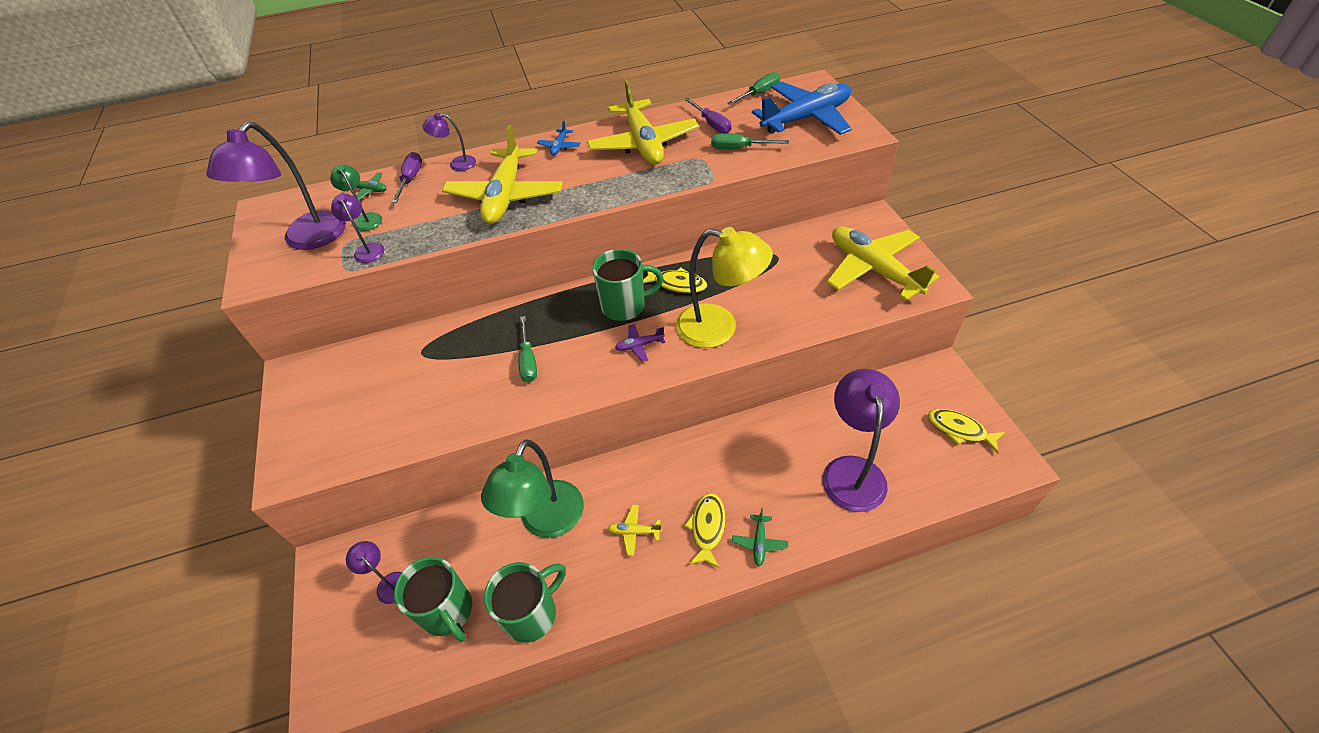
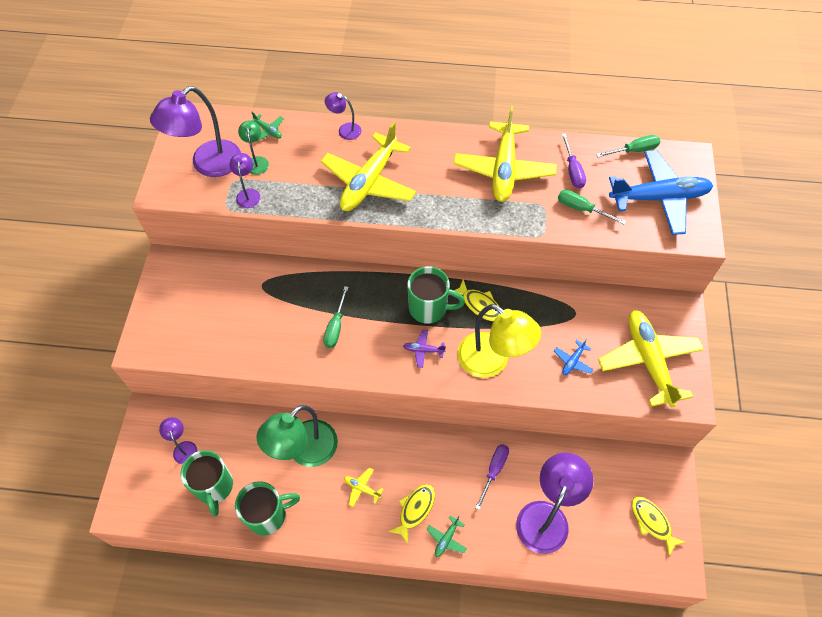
camera: 20 degrees right, 10 degrees up
purple screwdriver [392,152,422,203] -> purple screwdriver moved to [475,444,509,510]
blue plane [537,120,581,156] -> blue plane moved to [554,339,593,375]

